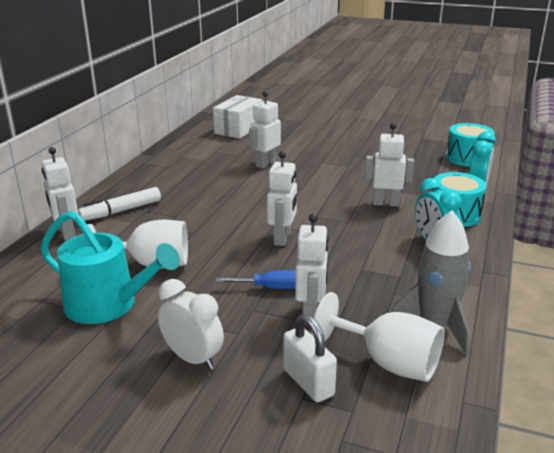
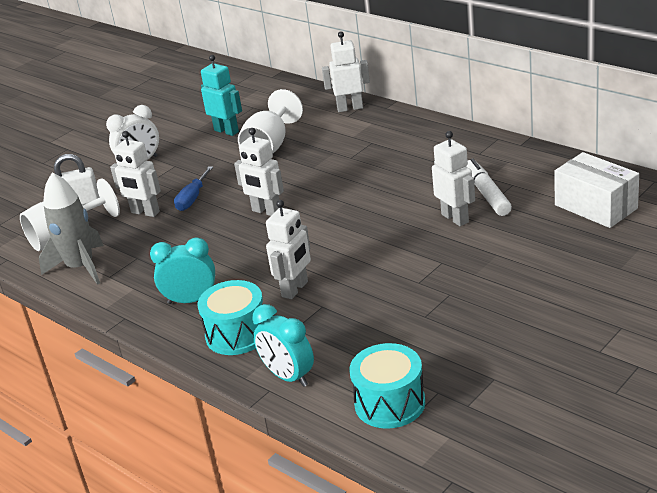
camera: 115 degrees right, 5 degrees up
turquoise watering can [40,211,180,324] -> turquoise robot [201,55,242,136]
white marker [78,187,161,221] -> white marker moved to [466,158,512,216]

